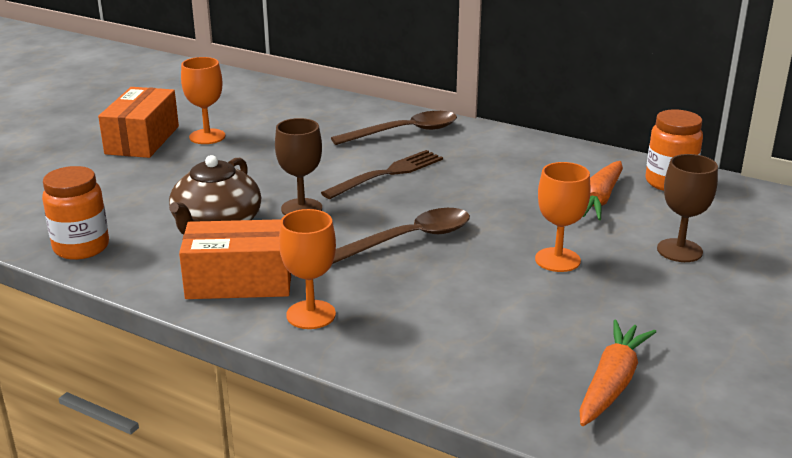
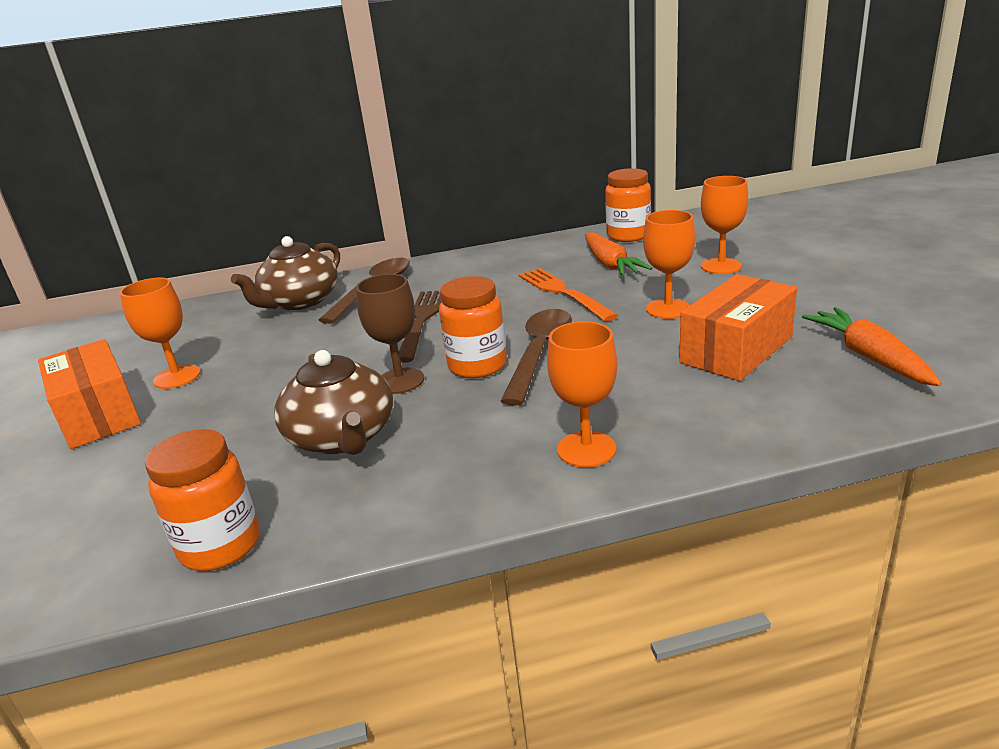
camera: 40 degrees left, 0 degrees up
orange box [179,219,291,299] -> orange box moved to [679,274,797,381]
brown goblet [657,154,718,262] -> orange goblet [701,176,748,274]
none -> brown teapot [231,236,340,310]
none -> orange jar [439,276,507,378]
none -> orange fork [519,268,618,321]

